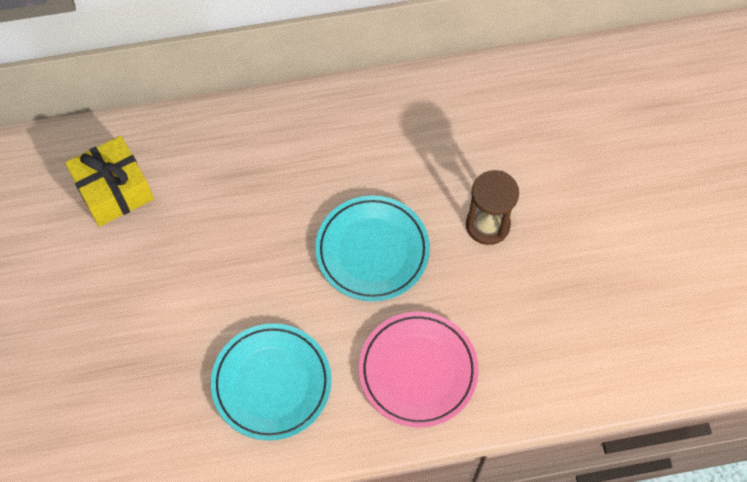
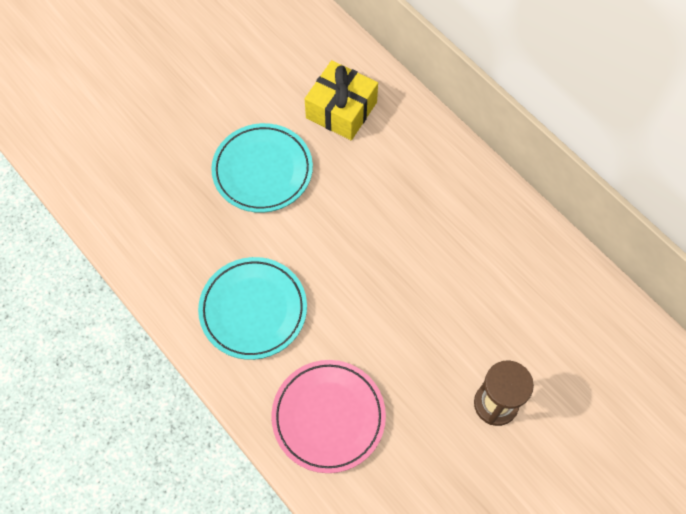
camera: 60 degrees right, 0 degrees up
turquoise plate [315,195,430,302] -> turquoise plate moved to [211,123,313,213]

